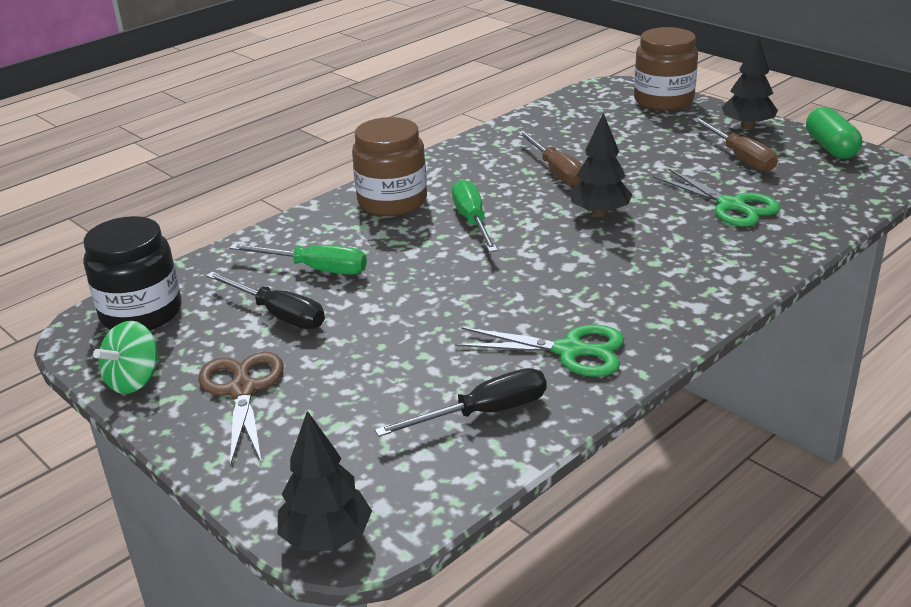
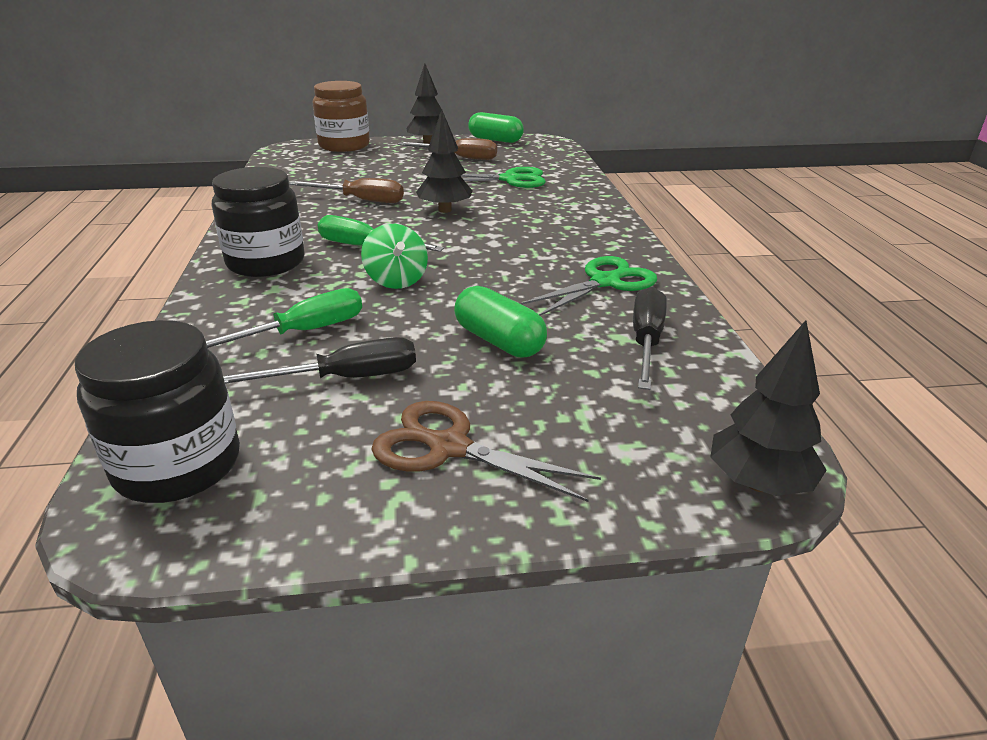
camera: 55 degrees left, 0 degrees up
green spinning top [93,321,159,394] -> green spinning top moved to [361,224,428,289]
brown jar [352,117,427,216] -> black jar [212,167,305,277]
none -> green capsule [454,286,547,358]

